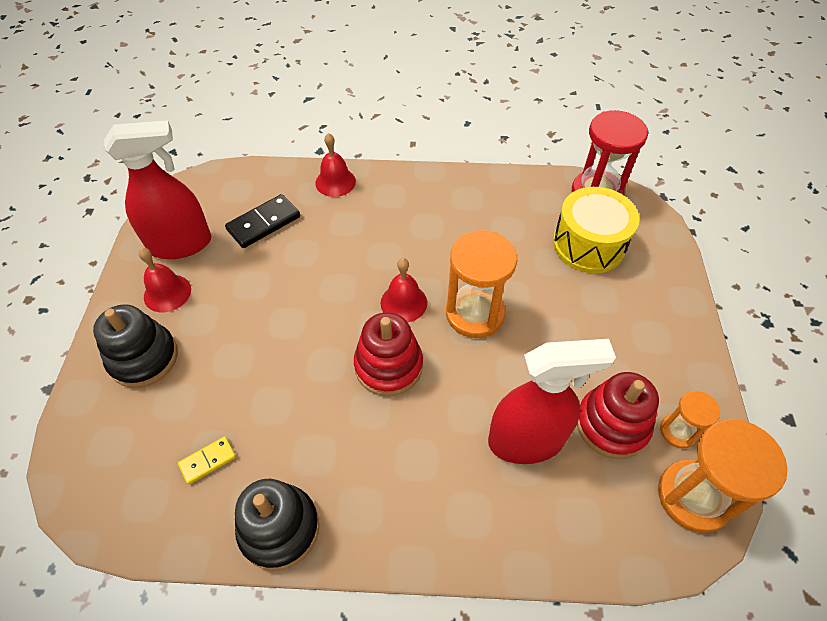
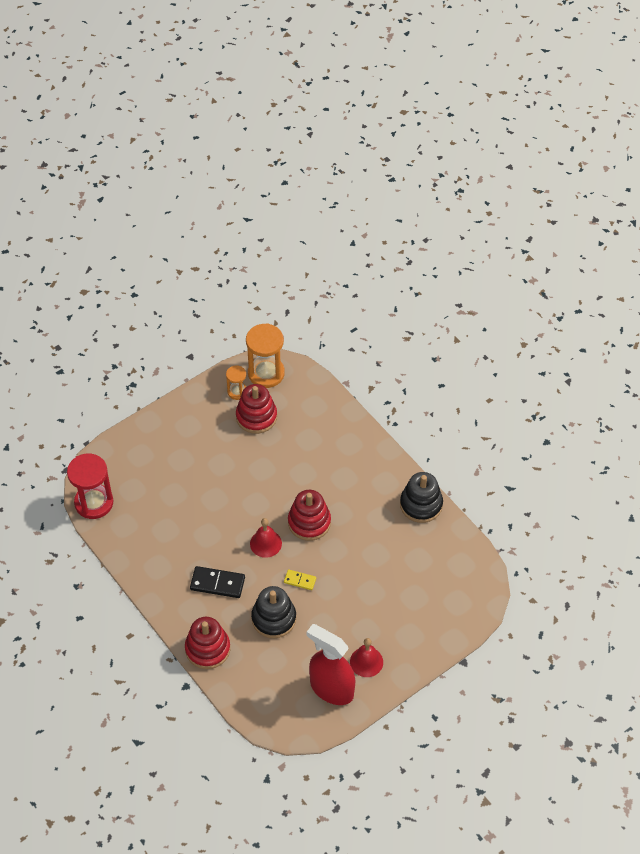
camera: 130 degrees left, 0 degrees up
black stacking toy [93,304,178,388] -> black stacking toy moved to [251,586,296,638]
yellow domino [178,436,236,484] -> yellow domino moved to [284,569,316,590]
black domino [225,194,300,248] -> black domino moved to [190,566,245,598]
red bell [315,133,356,197] -> red stacking toy [185,617,230,669]
orange hourglass [446,230,517,338] -> none
red spray bottle [488,339,616,464] -> none
yellow drum [553,187,639,273] -> none

